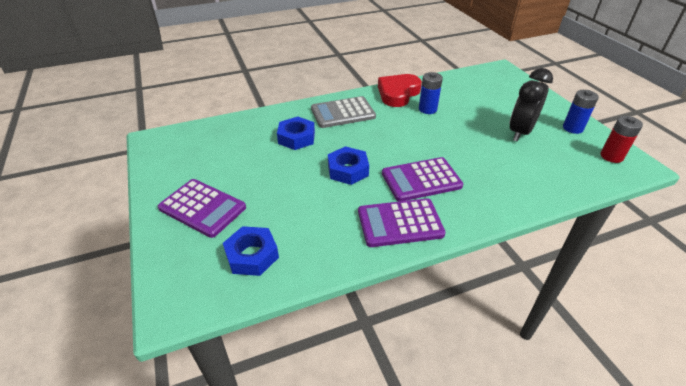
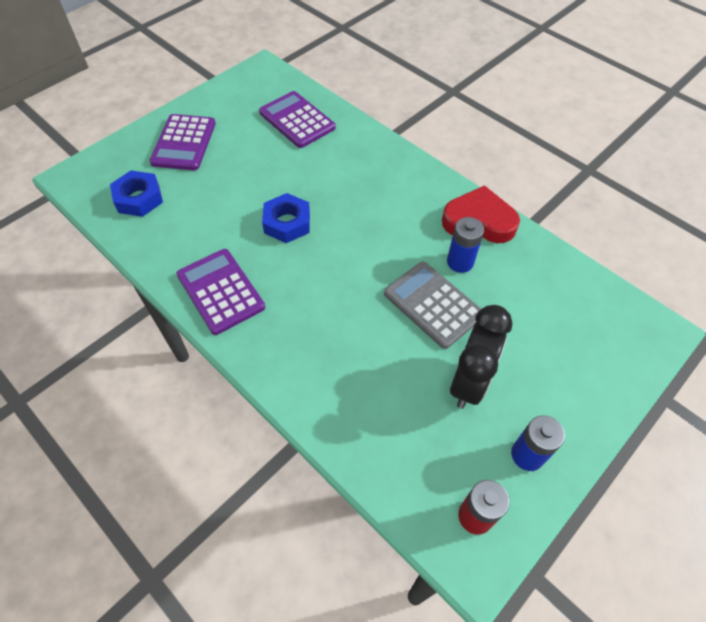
camera: 65 degrees right, 15 degrees up
blue nut [277,117,315,150] -> none
grey calculator [311,96,376,128] -> grey calculator moved to [384,262,481,349]
purple calculator [382,157,463,201] -> purple calculator moved to [259,91,336,148]
black clock [509,68,553,141] -> black clock turned 105 degrees clockwise [450,305,513,409]

